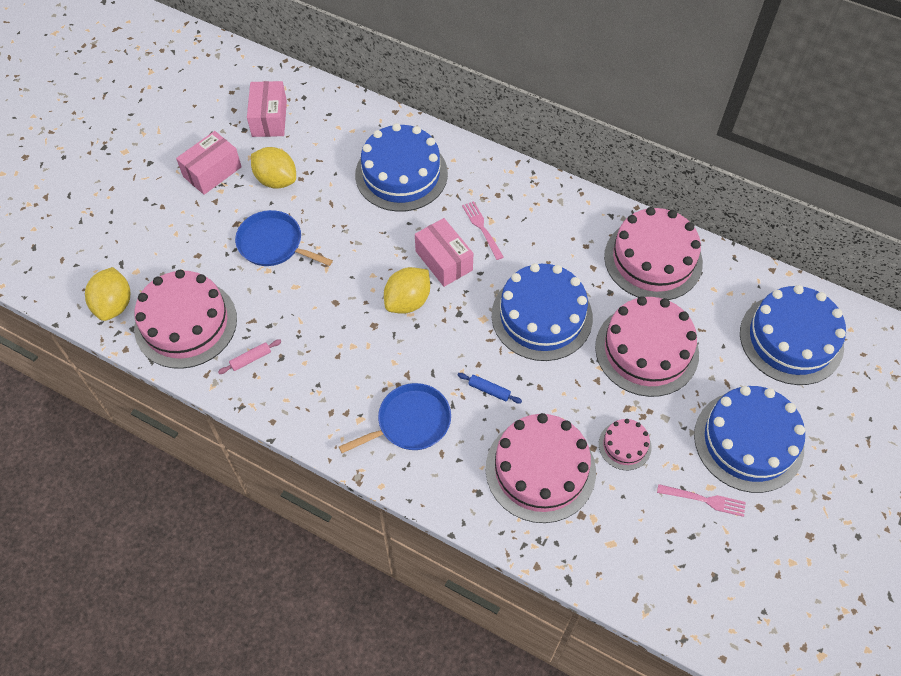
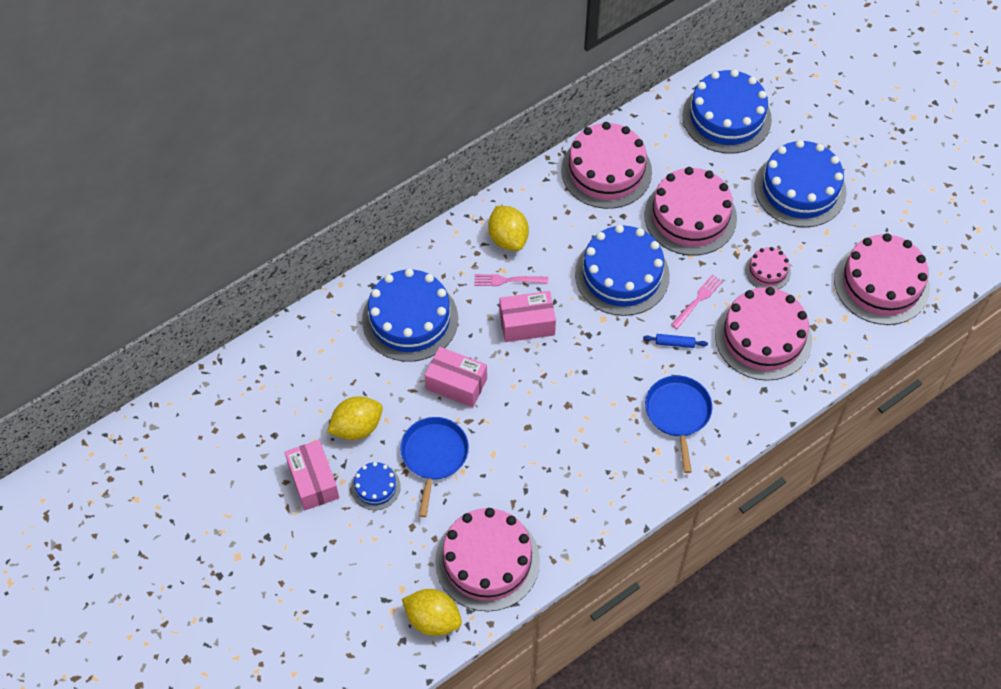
camera: 65 degrees left, 0 degrees up
pink rolling pin [218,339,281,374] -> none
blue pan [235,210,333,266] -> blue pan turned 135 degrees clockwise [400,417,469,517]
pink box [247,81,287,137] -> pink box moved to [425,347,487,407]
yellow lemon [384,267,430,314] -> yellow lemon moved to [488,206,529,251]
blue rolling pin [458,373,522,404] -> blue rolling pin turned 45 degrees clockwise [643,334,708,348]
pink fork [657,484,746,517] -> pink fork moved to [671,274,723,329]
none -> blue cake [351,462,401,510]
none -> pink cake [834,233,930,325]

